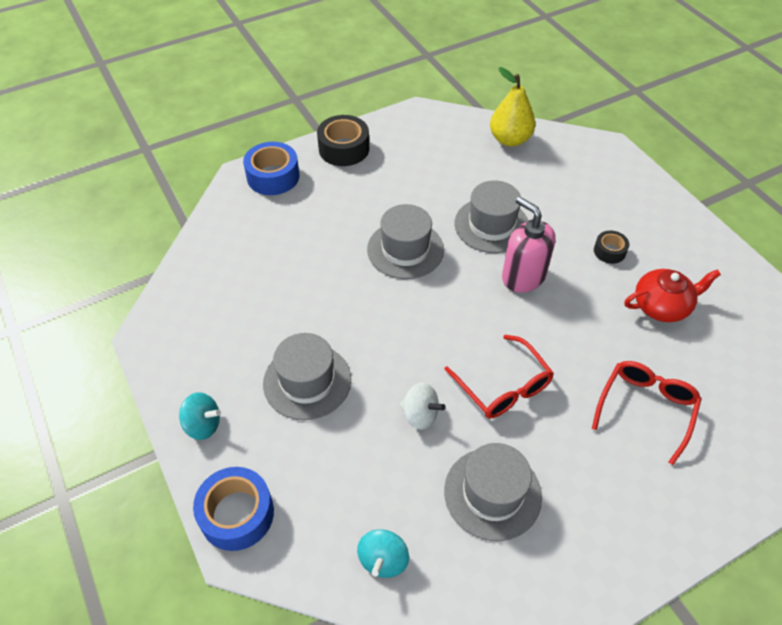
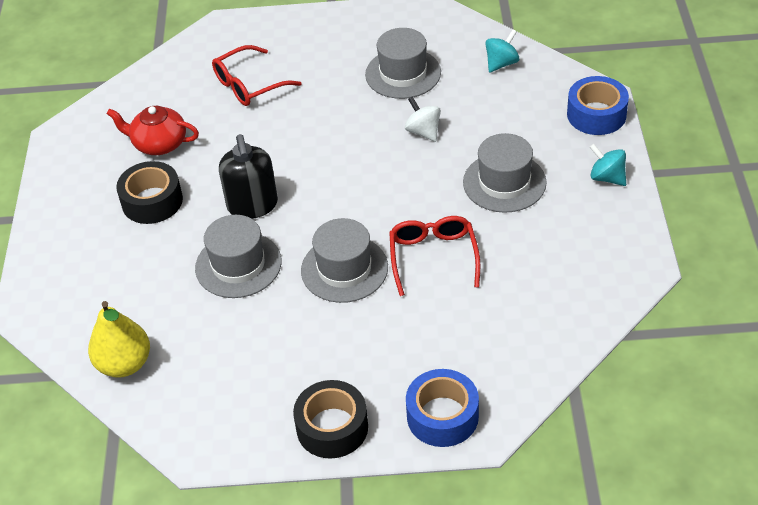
camera: 150 degrees left, 5 degrees down
red glasses [444,335,554,418] -> red glasses moved to [389,216,480,296]
pink soap dispenser [502,197,556,292] -> black soap dispenser [219,134,278,219]
black tape [594,231,630,264] -> black tape [116,161,183,224], size x1.80

